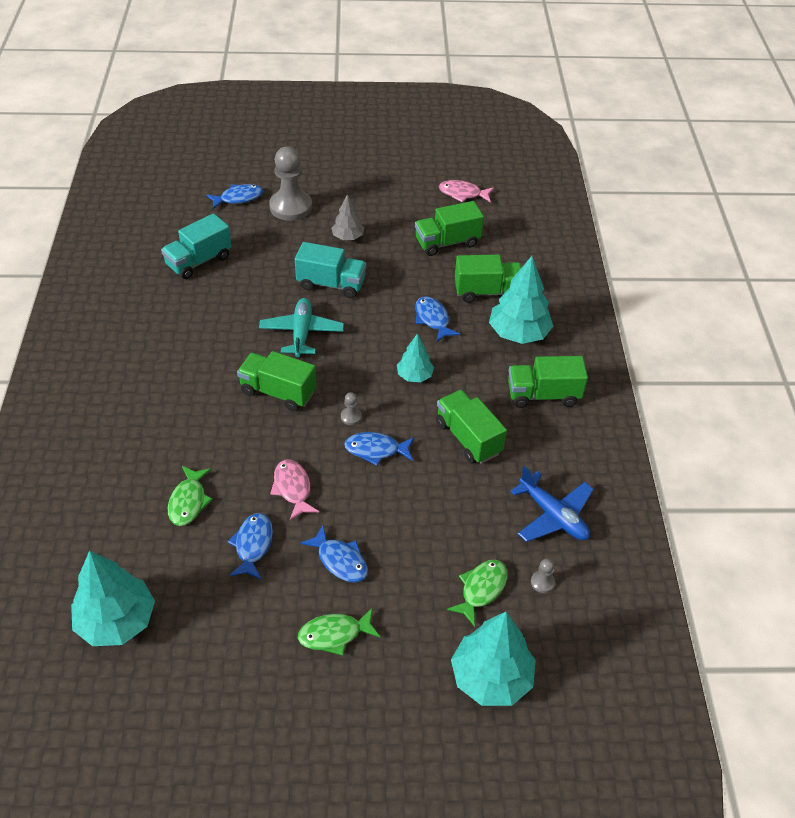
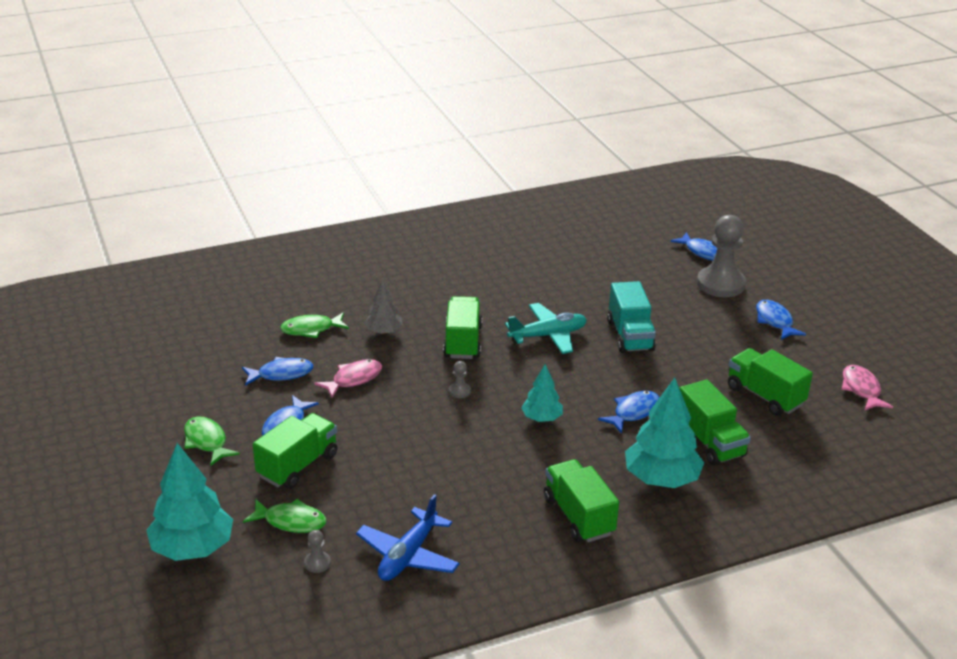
camera: 70 degrees right, 15 degrees down
turquoise tree [71,551,155,646] -> none
turquoise truck [161,213,232,279] -> none
grey tree [331,194,364,240] -> grey tree moved to [365,280,403,334]
blue fish [344,432,414,466] -> blue fish moved to [756,300,806,340]
green truck [436,390,507,464] -> green truck moved to [253,413,337,489]

